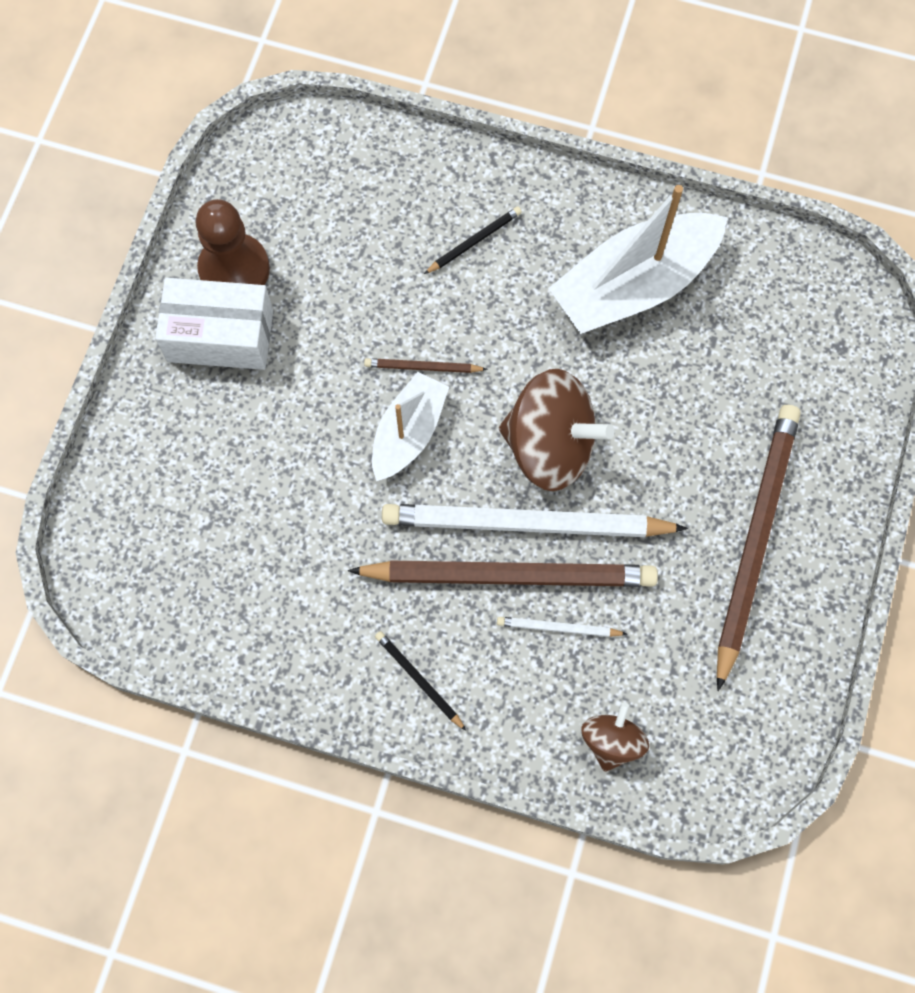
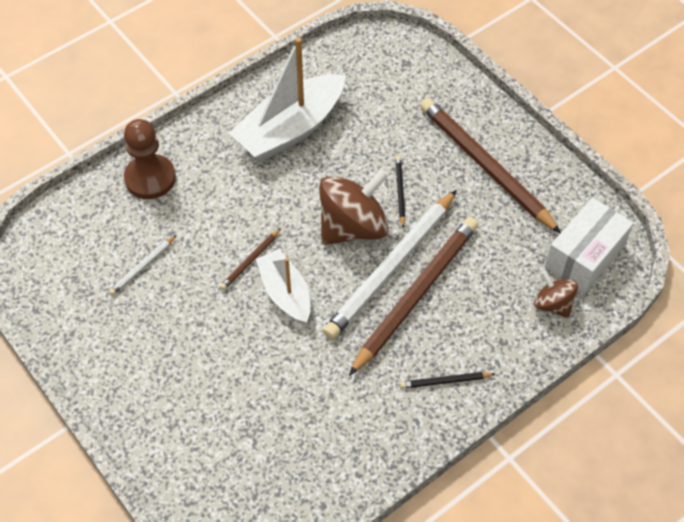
camera: 55 degrees left, 15 degrees down
white box [155,278,273,370] -> white box moved to [545,197,634,294]
brown pawn [196,199,270,285] -> brown pawn moved to [124,119,176,199]
black pencil [424,206,522,274] -> black pencil moved to [395,156,406,228]
white pencil [497,617,627,637] -> white pencil moved to [109,235,176,295]
white boat [549,185,728,334] -> white boat turned 45 degrees clockwise [229,37,345,162]

